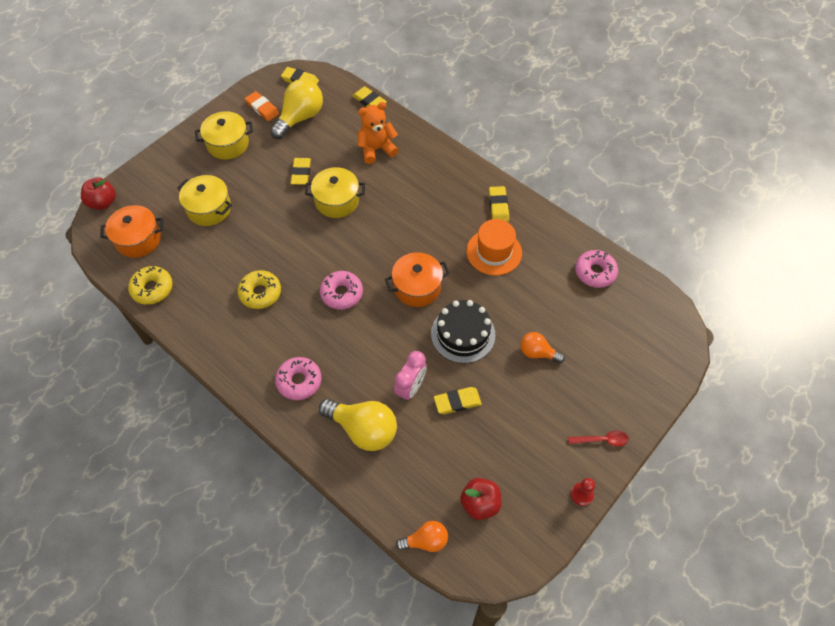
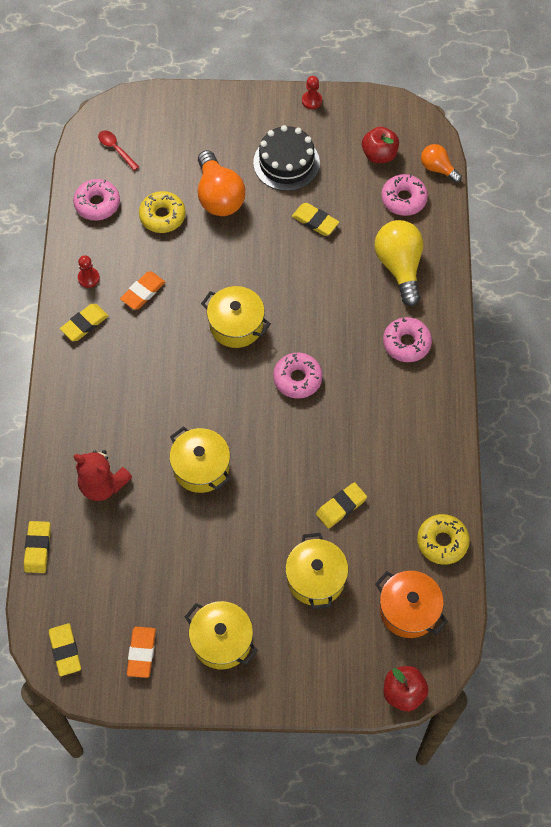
camera: 130 degrees left, 5 degrees up
yellow donut [238,270,281,309] -> yellow donut moved to [139,191,186,233]
yellow light bulb [270,79,323,139] -> none
yellow eraser [290,158,311,185] -> yellow eraser moved to [316,482,367,529]
orange teddy bear [358,102,398,164] -> red teddy bear [73,450,132,501]
orange pot [385,252,450,307] -> yellow pot [201,286,271,348]
pink clock [394,351,427,402] -> none
black cake [431,300,495,363] -> black cake moved to [253,125,320,191]
orange hat [466,219,522,276] -> orange eraser [120,271,165,310]
orange light bulb [520,332,565,363] -> orange light bulb [198,150,245,216], size x1.75
red spoon [568,430,629,446] -> red spoon moved to [98,130,139,171]
none -> red pawn [78,255,100,288]
none -> pink donut [381,174,428,216]

